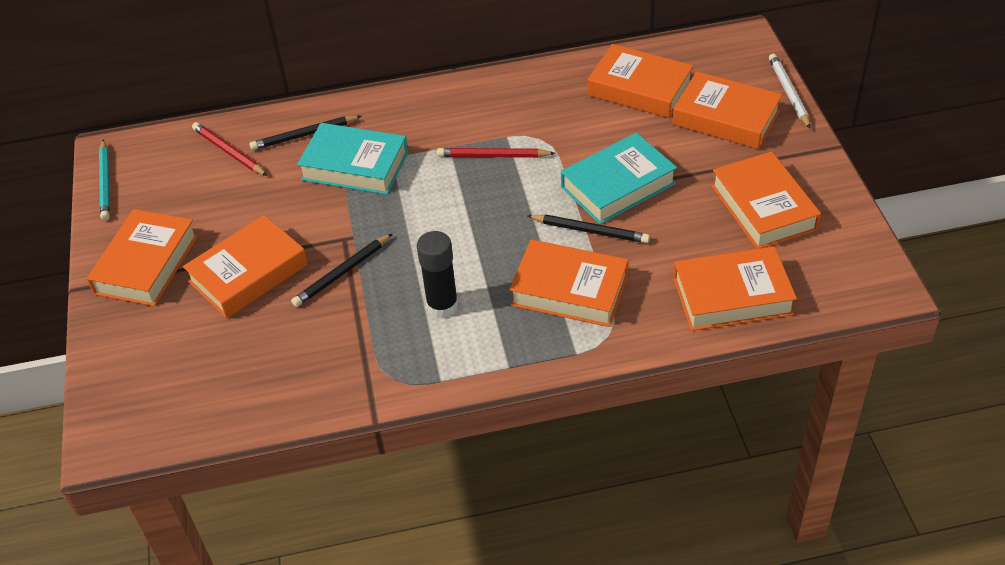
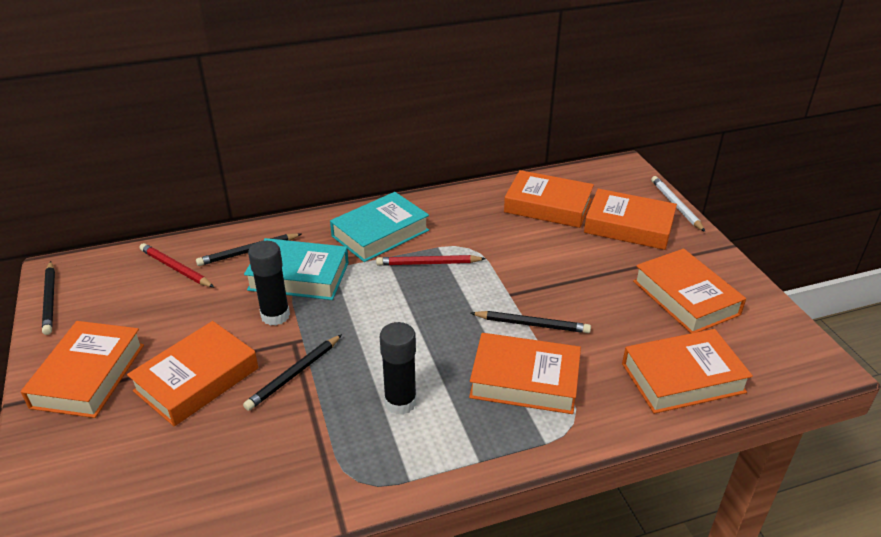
camera: 10 degrees left, 10 degrees down
turquoise pencil [99,139,110,221] -> black pencil [42,261,55,335]
turquoise book [561,132,677,224] -> turquoise book moved to [330,192,429,262]
none -> black glue stick [248,241,290,326]

